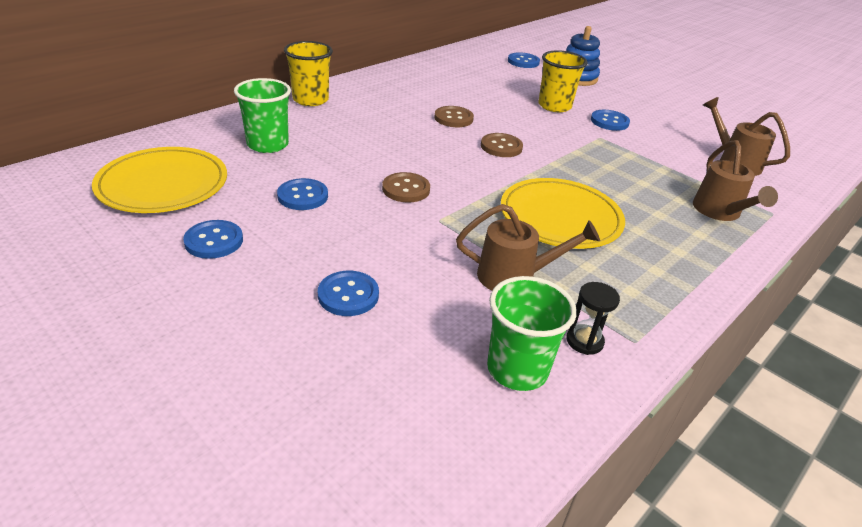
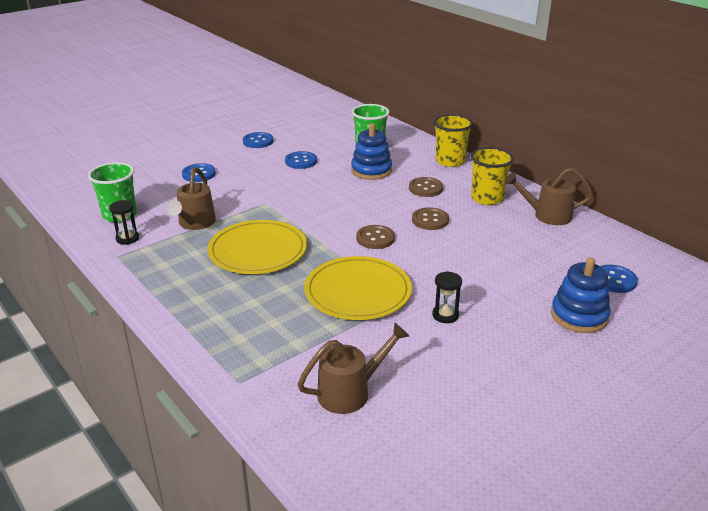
camera: 100 degrees right, 5 degrees down
yellow plate [92,147,227,213] -> yellow plate moved to [304,256,412,320]
brown button [382,172,430,203] -> brown button moved to [409,177,443,197]
yellow cup [538,50,588,112] -> yellow cup moved to [470,147,514,205]
blue button [591,110,630,131] -> black hourglass [432,271,462,323]
brown watering can [693,140,778,221] -> brown watering can moved to [504,168,593,225]
none -> blue stacking toy [351,123,392,180]

